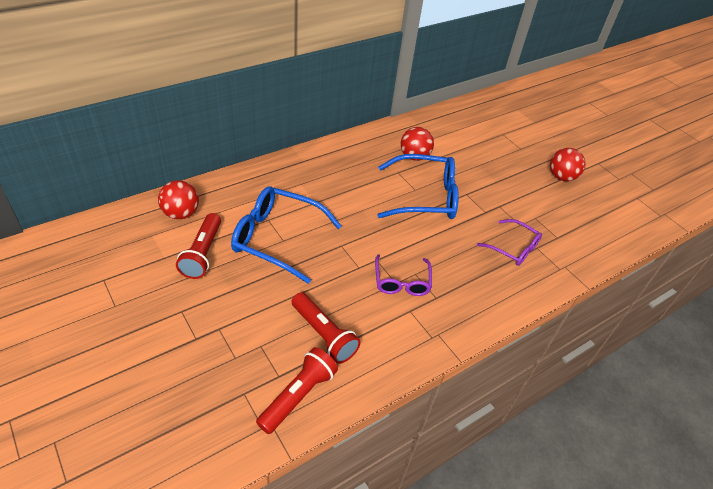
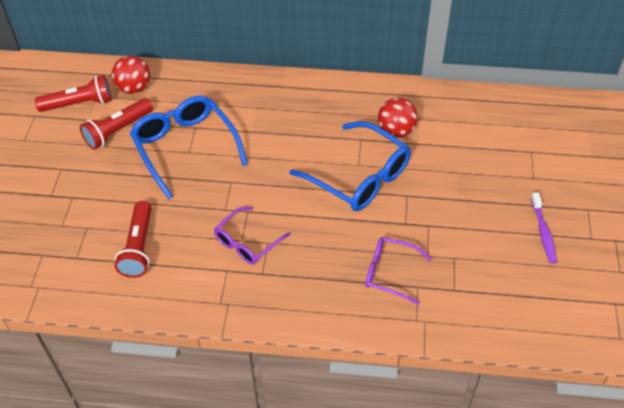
camera: 45 degrees right, 5 degrees up
red flashlight [256,347,338,434] -> red flashlight moved to [35,75,112,112]
purple glasses [477,219,542,266] -> purple glasses turned 120 degrees clockwise [366,237,432,305]
red ball [550,148,586,181] -> purple toothbrush [531,193,557,263]

